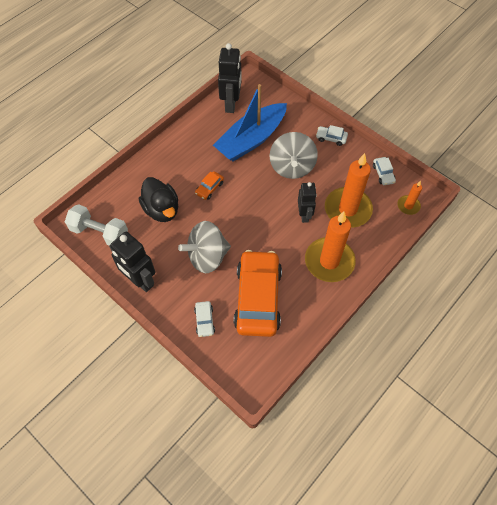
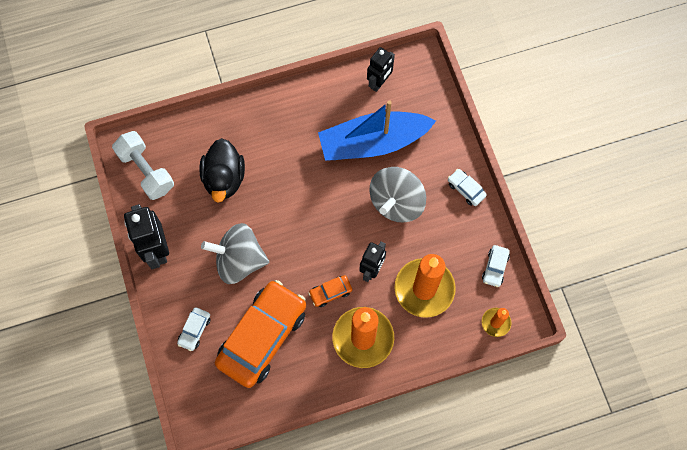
camera: 30 degrees right, 10 degrees up
orange car [195,171,224,200] -> orange car moved to [309,275,352,307]
black robot [218,43,242,113] -> black robot [367,47,395,92], size x0.66

